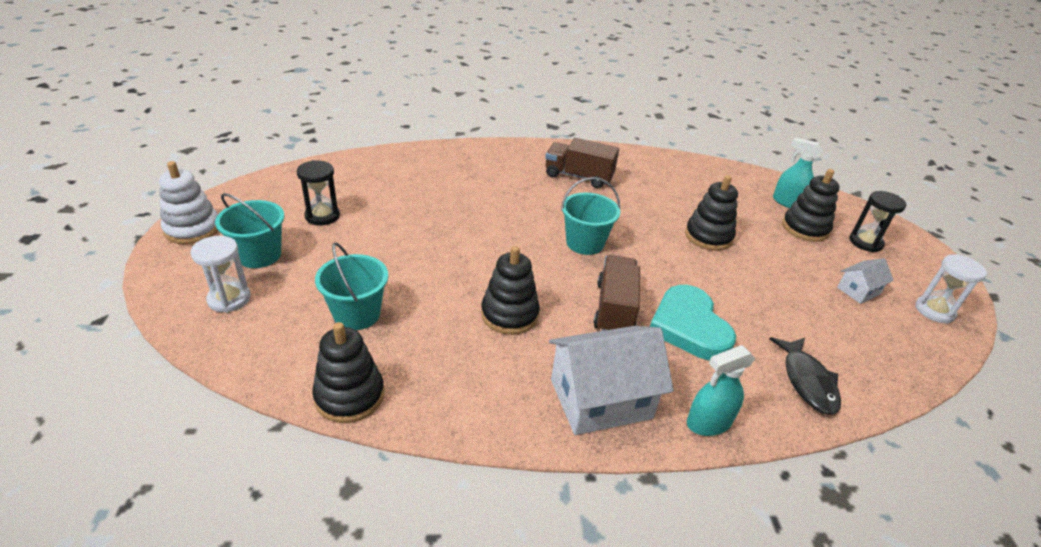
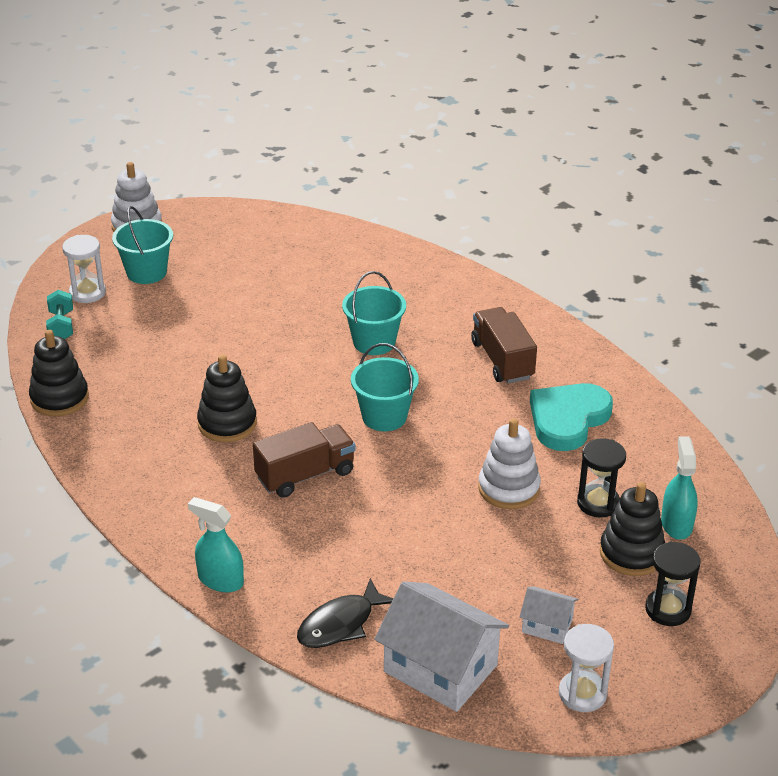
camera: 55 degrees right, 0 degrees up
black hourglass [297,160,340,226] -> black hourglass moved to [577,438,626,518]
turquoise bucket [315,243,388,330] -> turquoise bucket moved to [342,271,406,355]
white house [549,326,674,435] -> white house moved to [374,581,509,712]
turquoise heart [650,285,736,360] -> turquoise heart moved to [530,383,613,451]
black stacking toy [685,175,738,251] -> white stacking toy [478,418,541,509]
none -> turquoise dumbbell [46,290,73,339]

